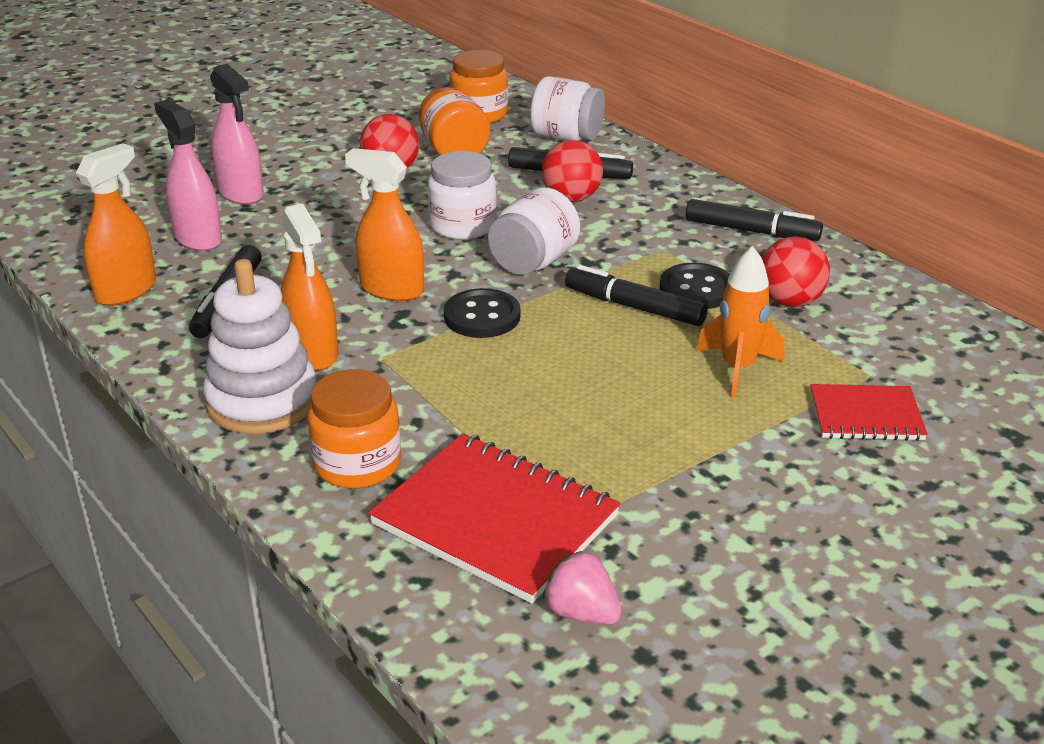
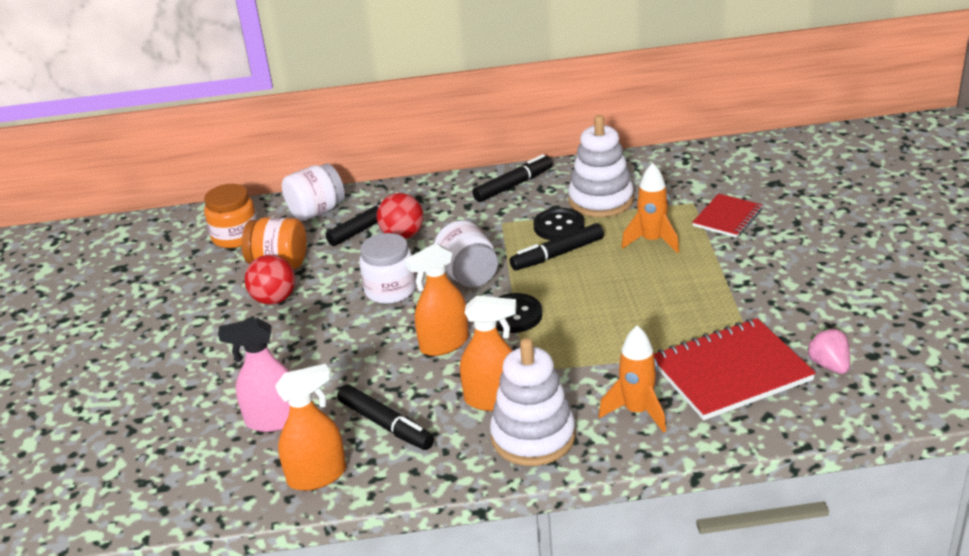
camera: 55 degrees left, 0 degrees up
orange spray bottle [76,143,156,306] -> orange spray bottle turned 90 degrees clockwise [275,364,346,491]
pink spray bottle [210,64,264,205] -> none
orange jar [308,369,401,489] -> orange rocket [599,325,666,433]
pink strawberry [543,550,622,625] -> pink strawberry turned 90 degrees clockwise [807,328,850,374]
red ball [762,236,830,307] -> white stacking toy [568,115,634,218]

